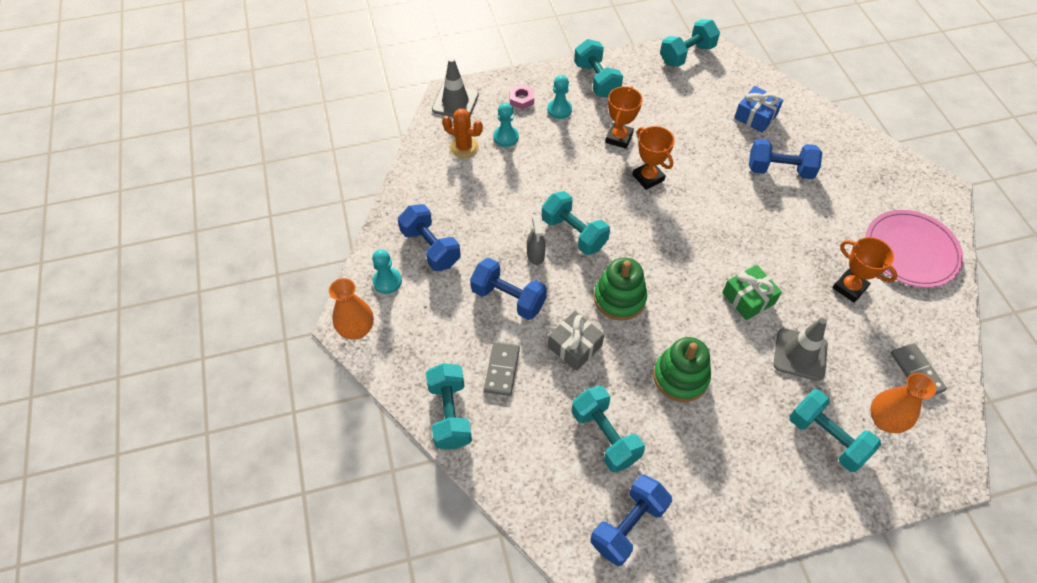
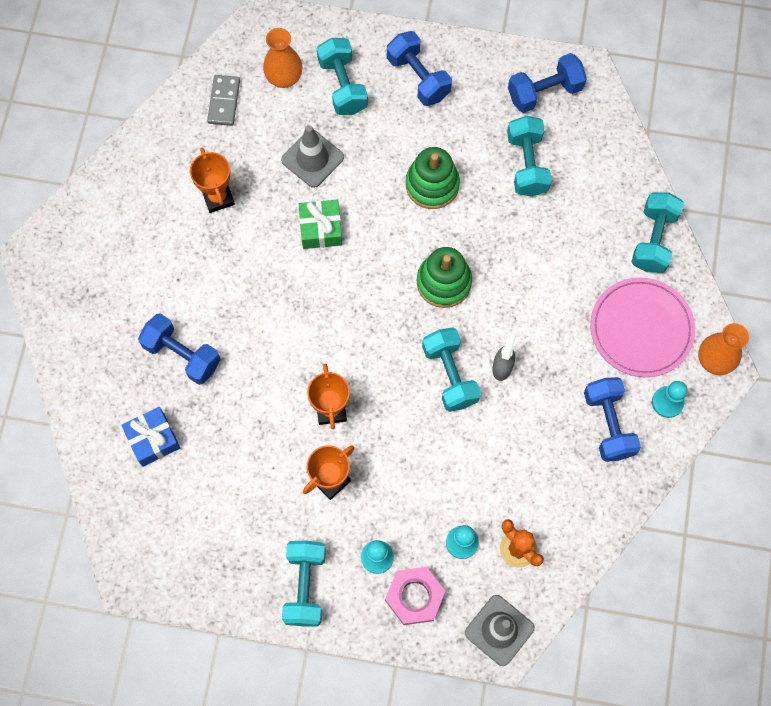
camera: 155 degrees left, 15 degrees up
blue dumbbell [470,258,547,320] -> blue dumbbell moved to [387,31,452,106]
grey domino [484,342,520,396] -> none
pink nut [509,84,534,110] -> pink nut [385,567,445,625], size x1.59
grey gift [548,311,605,371] -> none
turquoise dumbbell [660,19,720,67] -> none
pink plate [866,210,963,288] -> pink plate moved to [590,277,695,377]

